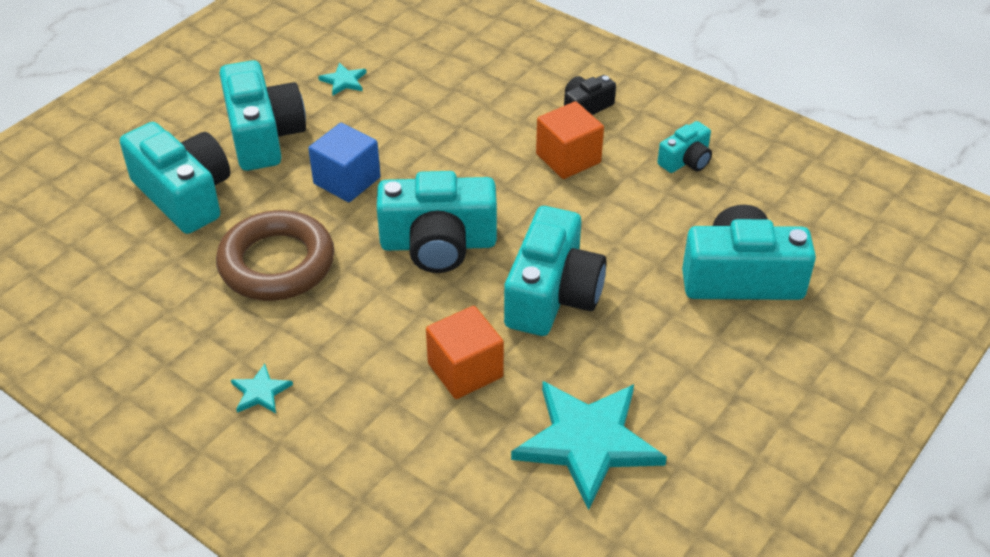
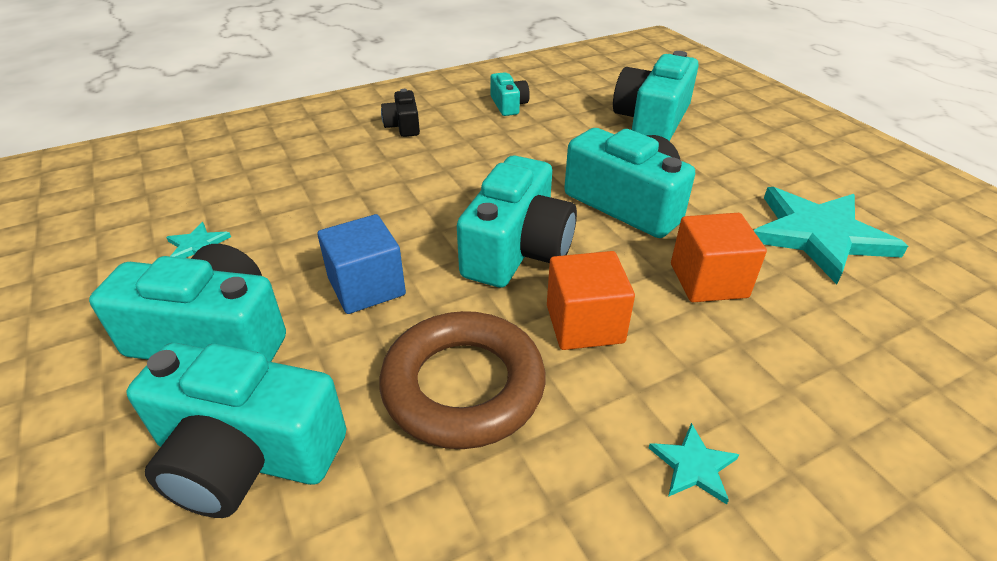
camera: 65 degrees left, 5 degrees down
turquoise camera [120,122,230,234] -> turquoise camera turned 150 degrees counterclockwise [127,343,346,518]
orange cube [536,101,604,179] -> orange cube moved to [547,251,635,350]

